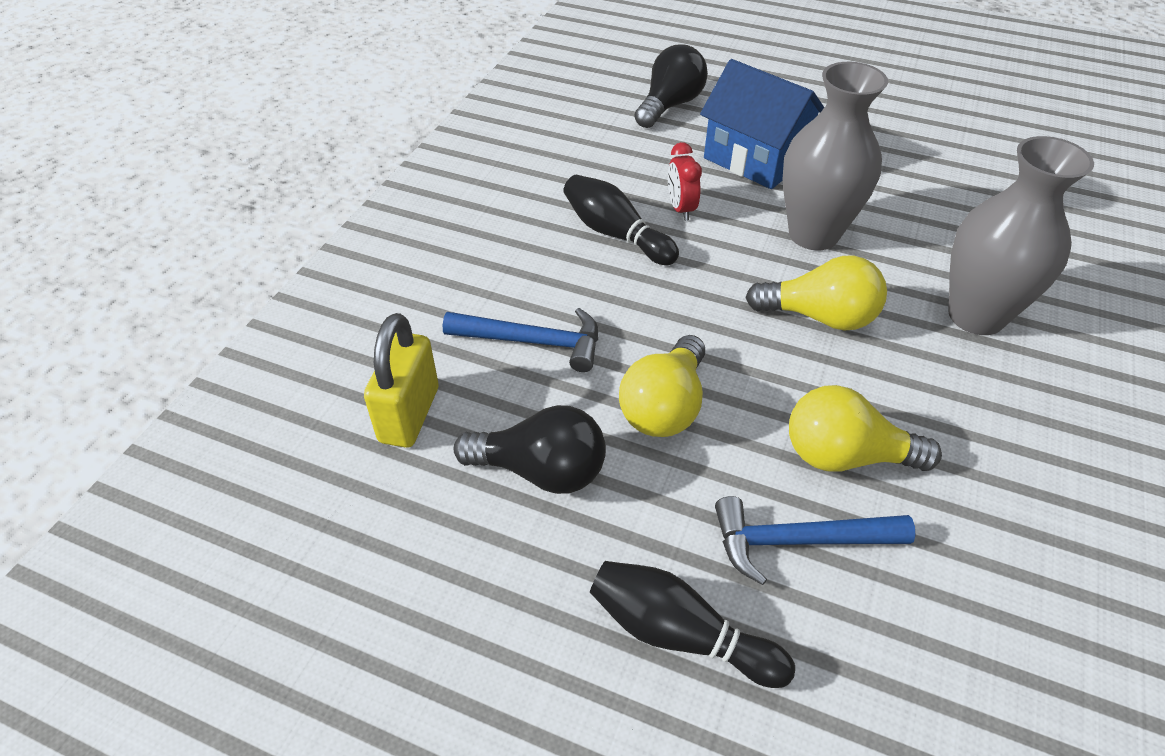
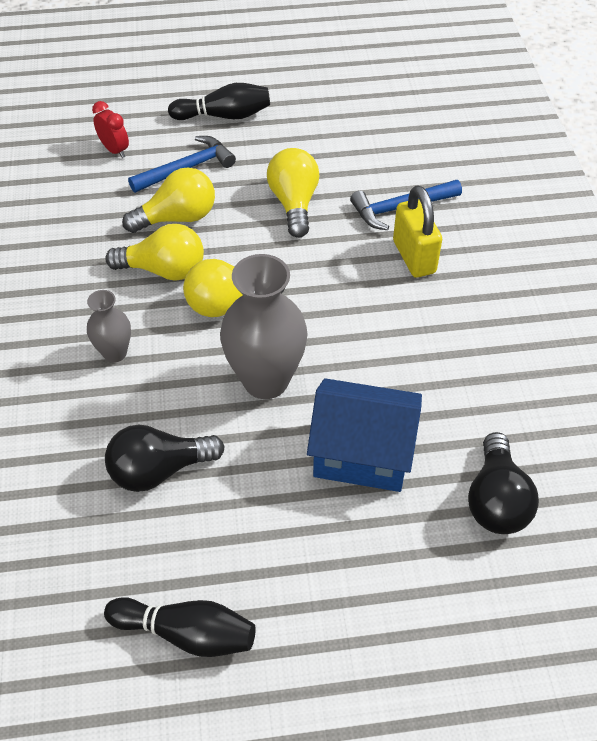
camera: 150 degrees right, 5 degrees up
yellow padlock [364,313,438,448] -> yellow padlock moved to [393,185,442,278]
black light bulb [454,405,606,494] -> black light bulb moved to [105,425,225,492]
black bowling pin [563,175,679,265] -> black bowling pin moved to [104,597,256,657]
red clock [668,142,702,221] -> red clock moved to [92,101,129,158]
grey vase [948,136,1094,335] -> grey vase [87,290,131,363], size x0.53
none -> yellow light bulb [105,224,204,281]

